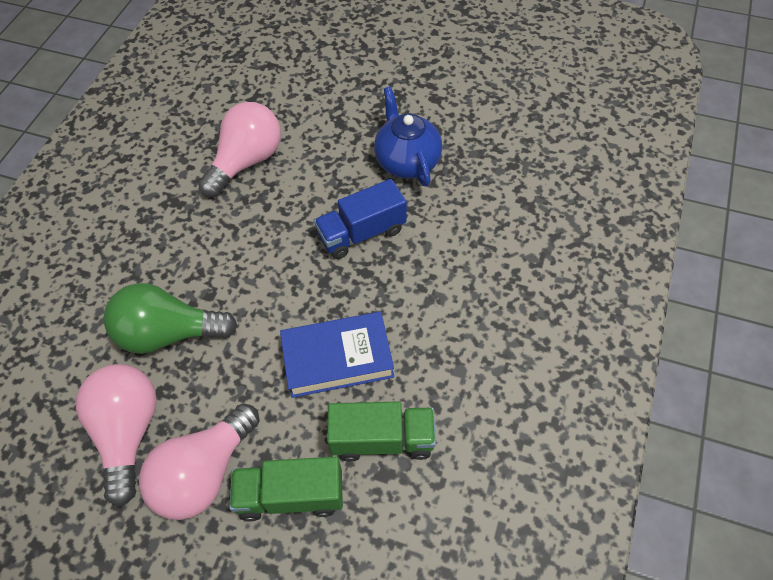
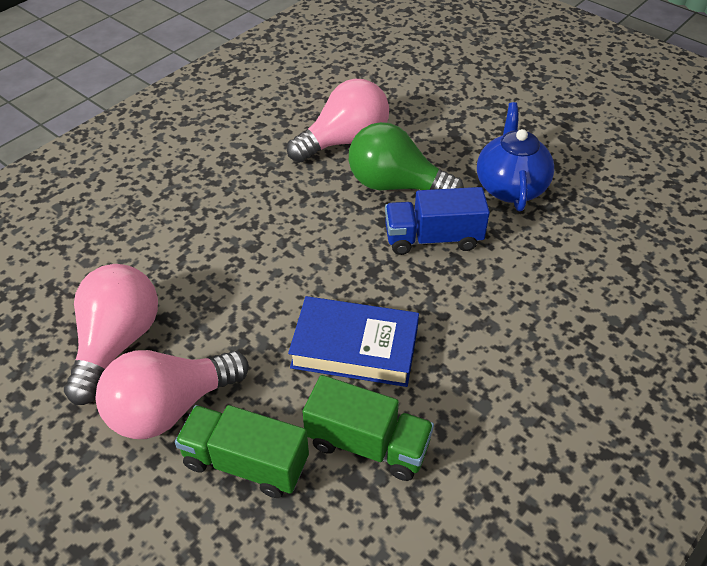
camera: 20 degrees right, 10 degrees down
green light bulb [104,283,237,354] -> green light bulb moved to [349,122,464,191]

